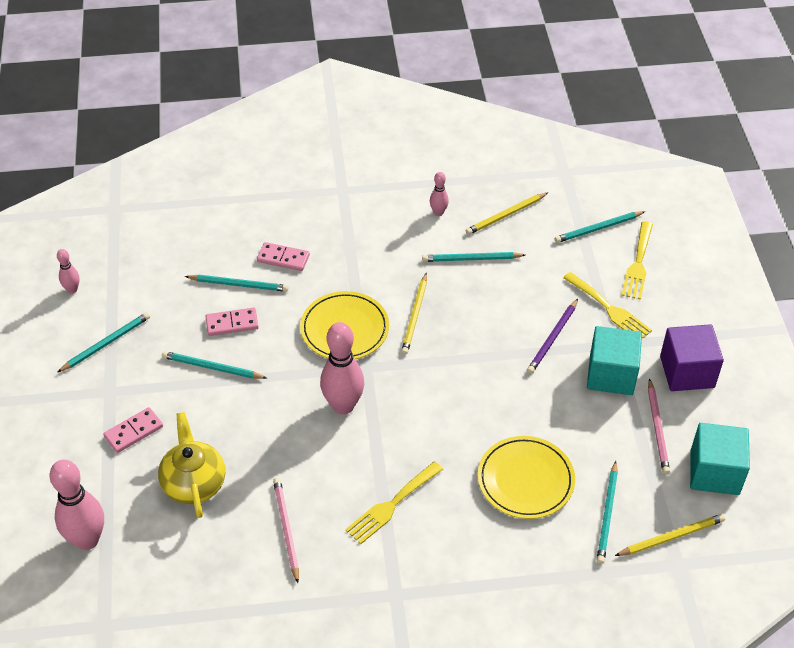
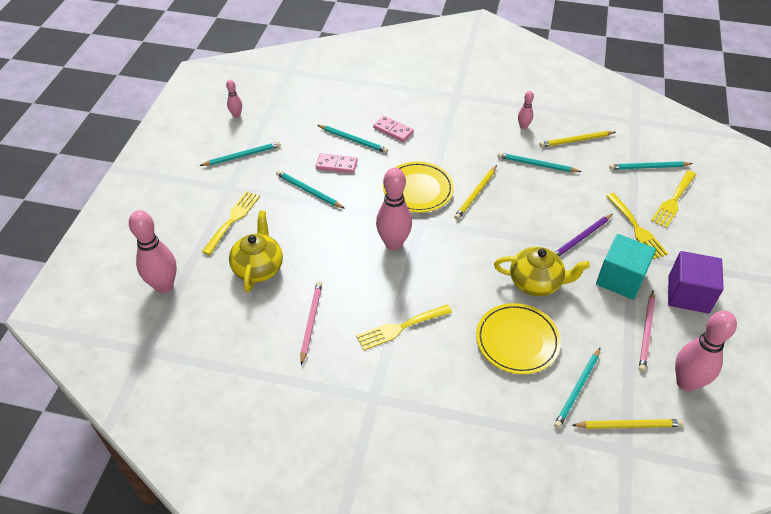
camera: 20 degrees right, 0 degrees up
pink domino [103,407,163,453] -> yellow fork [202,191,260,255]
turquoise cube [690,423,750,495] -> pink bowling pin [675,311,737,392]
none -> yellow teapot [494,247,590,296]

